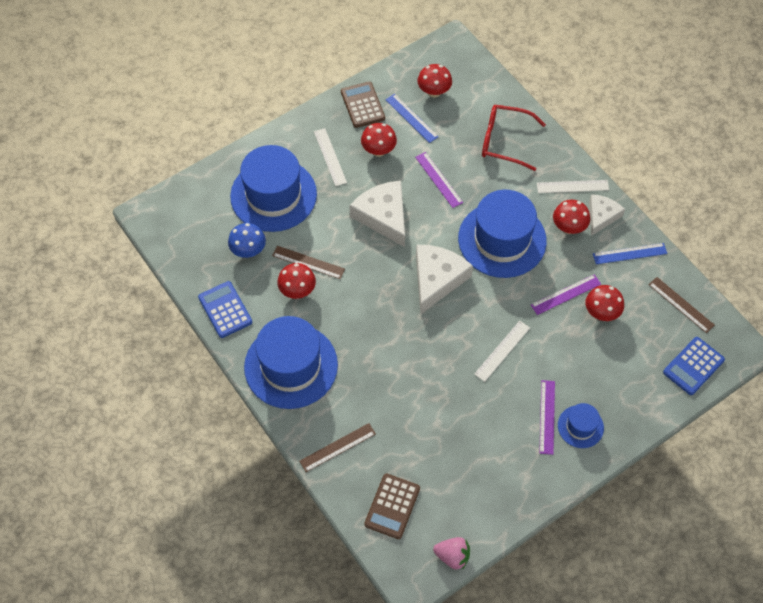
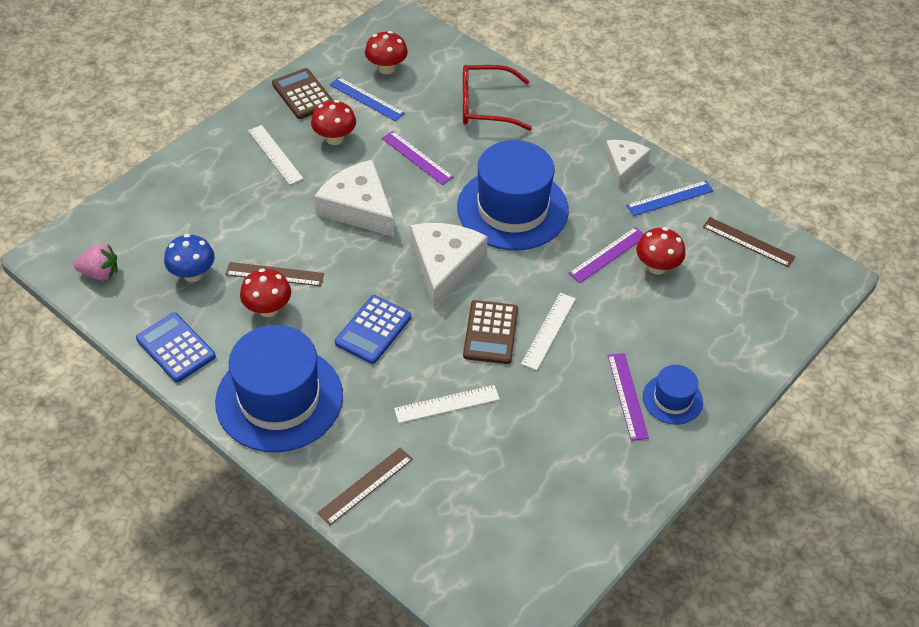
camera: 15 degrees left, 10 degrees down
blue hat [230,145,317,232] -> none
brown calculator [364,473,420,539] -> brown calculator moved to [463,300,518,364]
pink strawberry [433,537,470,570] -> pink strawberry moved to [74,244,118,281]
white ruler [537,180,609,193] -> white ruler moved to [394,385,500,423]
red mushroom [553,200,590,234] -> none
blue calculator [663,337,725,395] -> blue calculator moved to [335,295,411,364]

